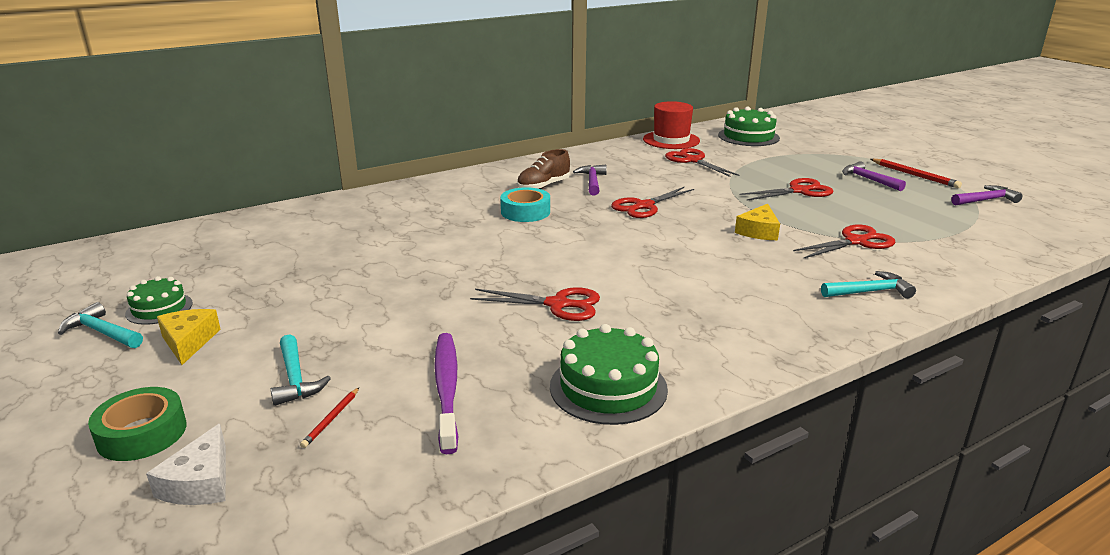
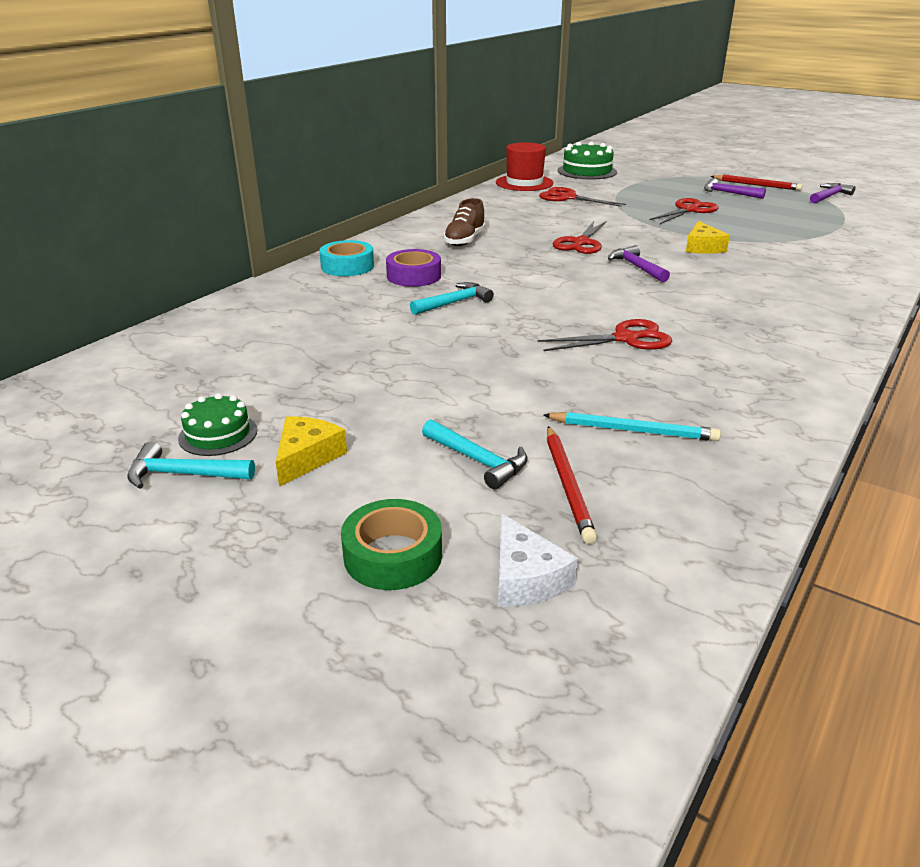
camera: 25 degrees left, 5 degrees up
yellow cheese [157,309,221,365] -> yellow cheese turned 60 degrees clockwise [276,416,347,487]
red pencil [300,388,359,448] -> red pencil [547,426,597,544], size x1.77
purple toothbrush [434,333,458,454] -> turquoise pencil [543,412,721,441]
turquoise tape [500,187,550,222] -> turquoise tape moved to [319,240,374,276]
green cake [550,324,668,425] -> none
purple hammer [573,165,607,195] -> purple hammer moved to [608,245,670,282]
red scissors [793,225,895,258] -> none
turquoise hammer [821,271,916,299] -> turquoise hammer moved to [410,282,494,315]
none -> purple tape [386,249,441,287]

